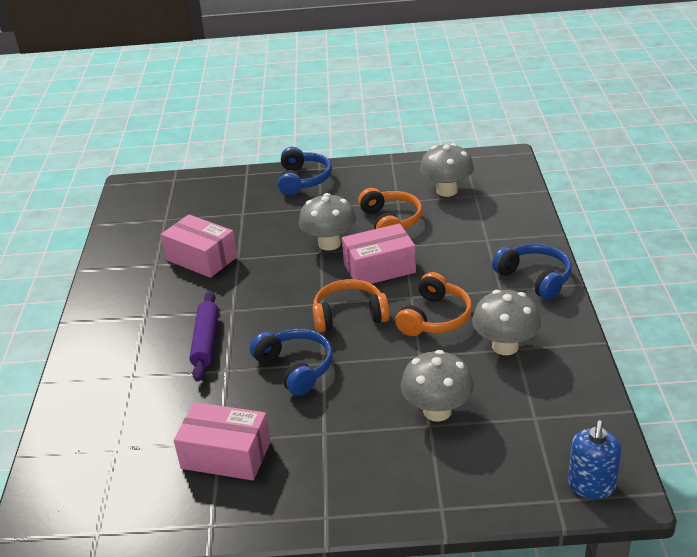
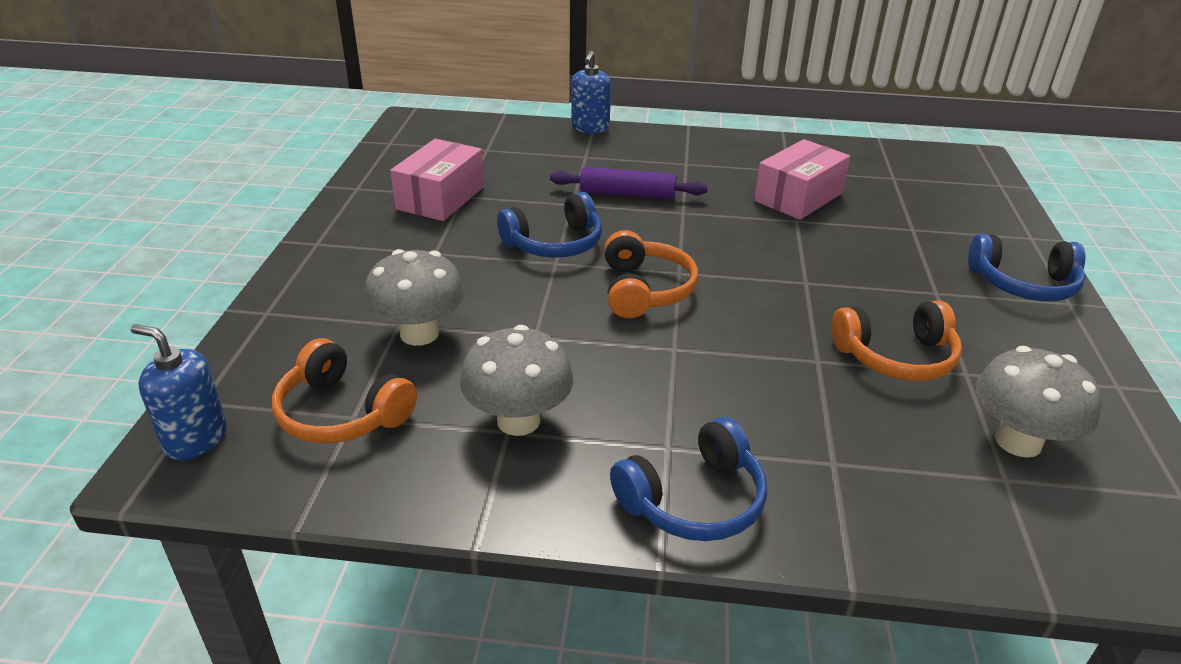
camera: 95 degrees right, 0 degrees up
grey mushroom [299,193,356,250] -> none
pink box [342,223,416,284] -> none
orange headphones [396,272,472,336] -> orange headphones moved to [272,338,417,443]
none -> blue soap dispenser [571,51,611,133]

